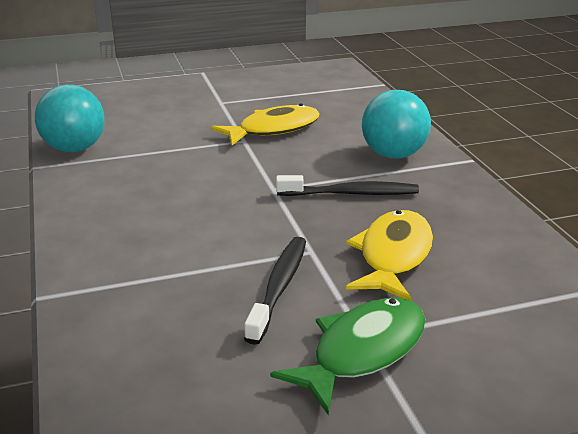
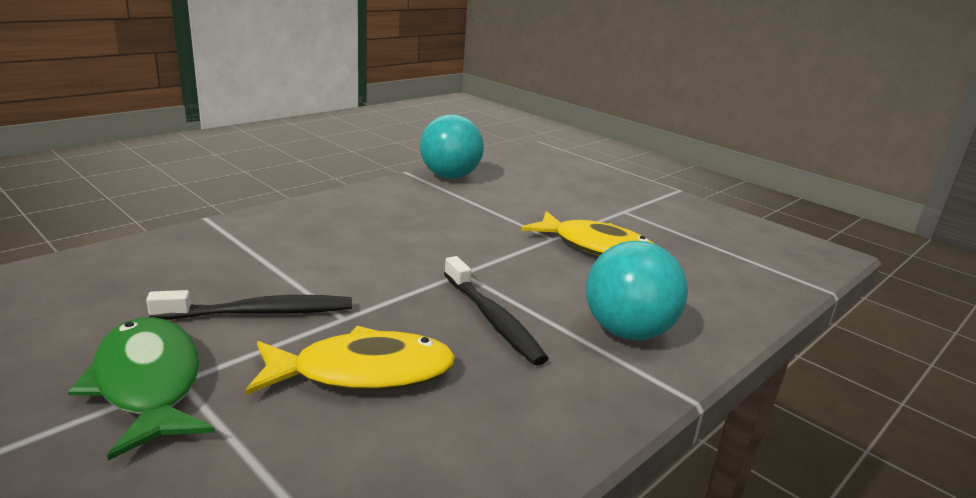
camera: 60 degrees right, 5 degrees down
green fish [270,298,425,415] -> green fish turned 135 degrees counterclockwise [68,317,215,460]

